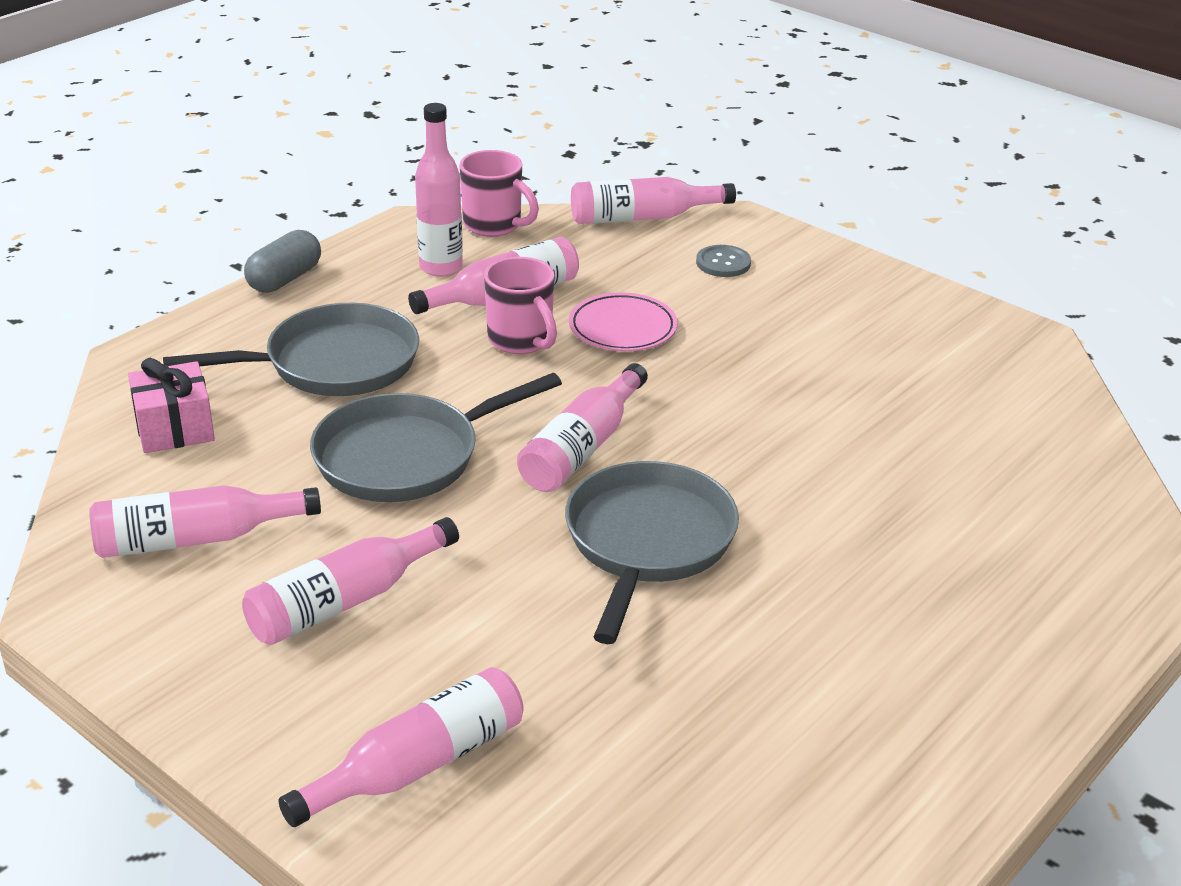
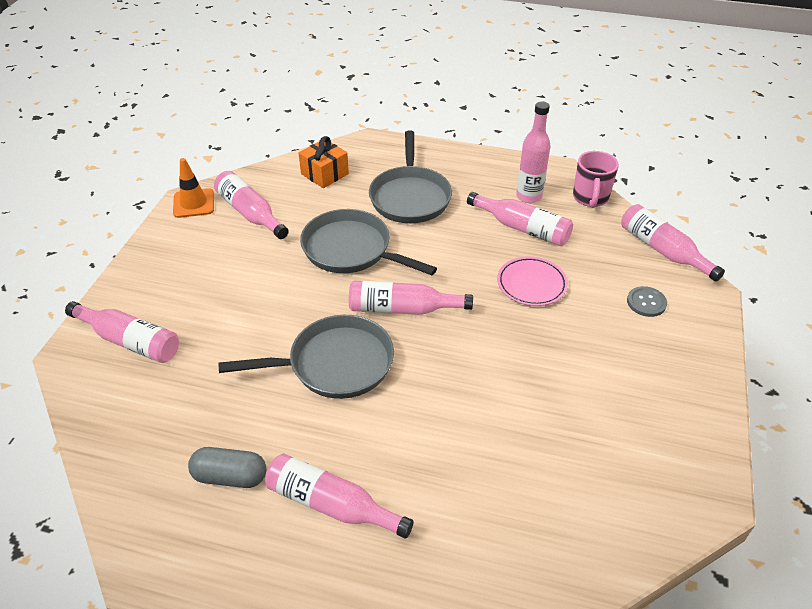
camera: 65 degrees right, 10 degrees up
pink gift [128,358,215,453] -> orange gift [298,136,349,188]
grey pan [163,303,419,396] -> grey pan turned 45 degrees clockwise [369,131,452,223]
pink bottle [242,517,459,645] -> pink bottle moved to [265,453,414,539]
grey capsule [244,230,321,293] -> grey capsule moved to [188,447,266,488]
pink mug [484,257,557,354] -> none
none -> orange traffic cone [173,158,214,218]

